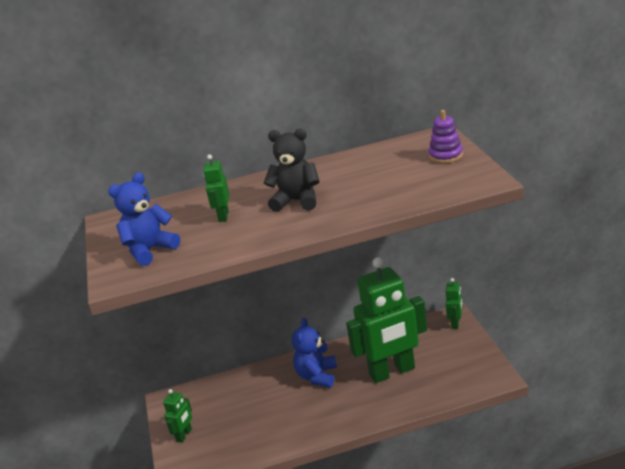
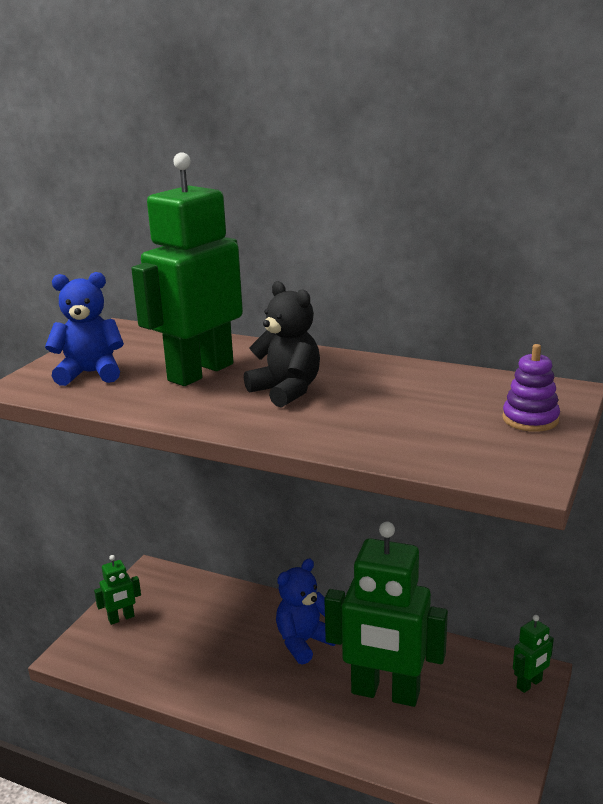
camera: 35 degrees right, 5 degrees down
green robot [203,155,230,222] -> green robot [131,152,243,386], size x2.33

